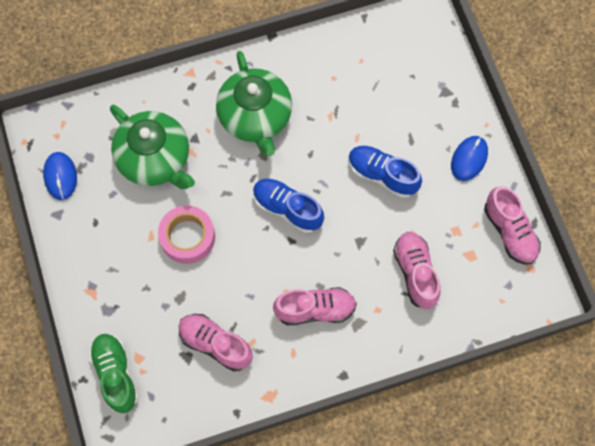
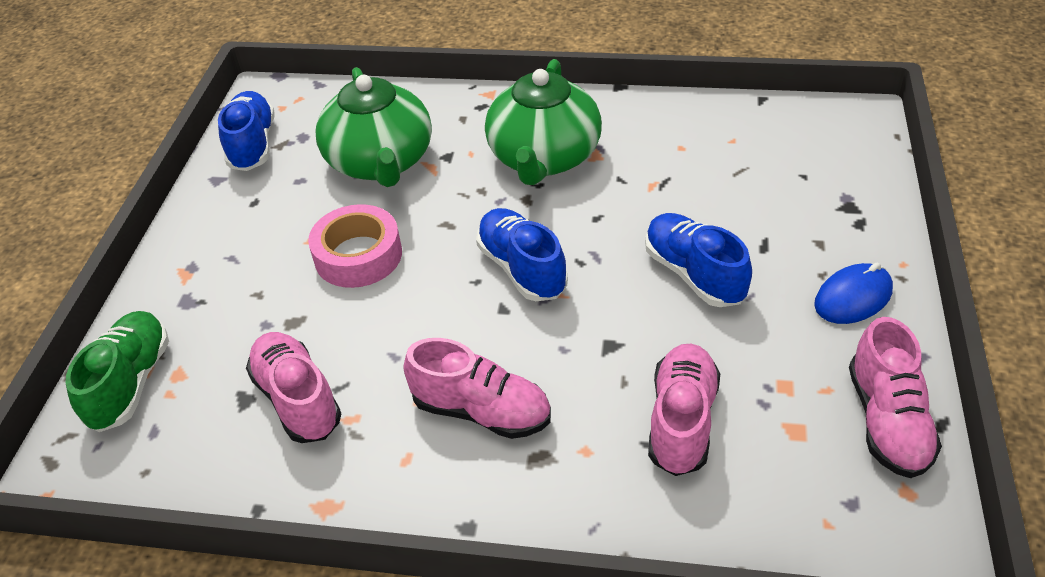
camera: 30 degrees right, 25 degrees down
blue mouse [43,152,77,200] -> blue shoe [218,91,275,171]

